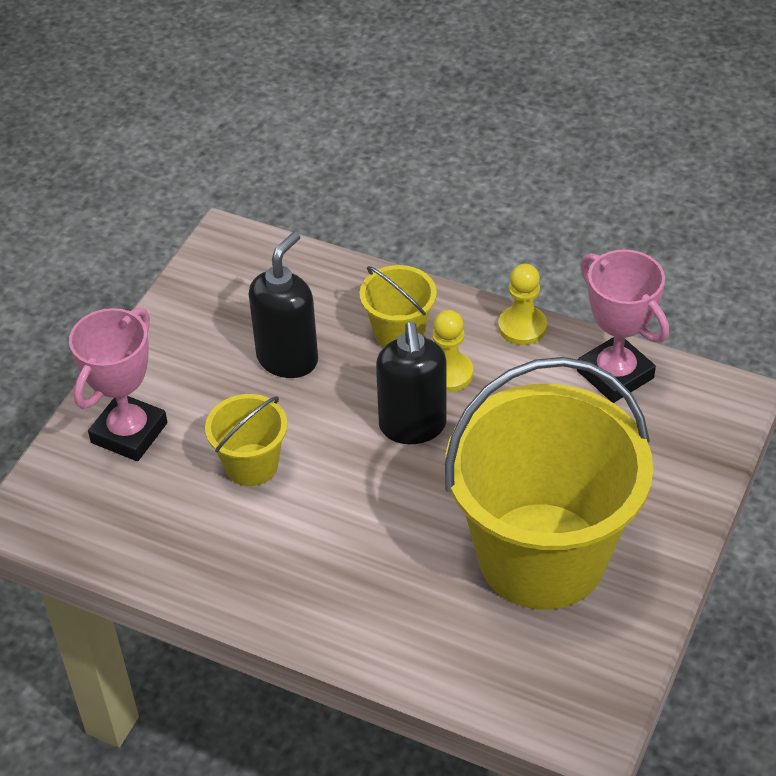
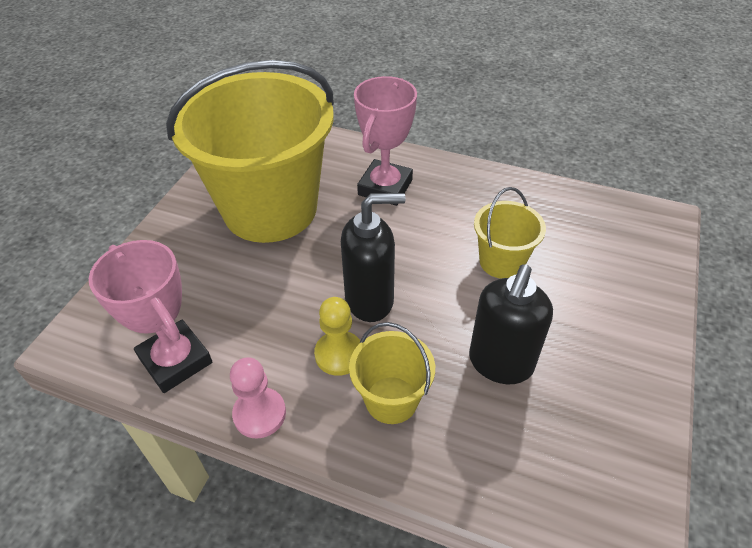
camera: 175 degrees right, 0 degrees up
pink trophy [69,307,167,461] -> pink trophy moved to [354,76,417,206]
black soap dispenser [376,322,446,444] -> black soap dispenser turned 90 degrees clockwise [341,193,405,322]
yellow pawn [498,264,547,345] -> pink pawn [230,357,286,439]

